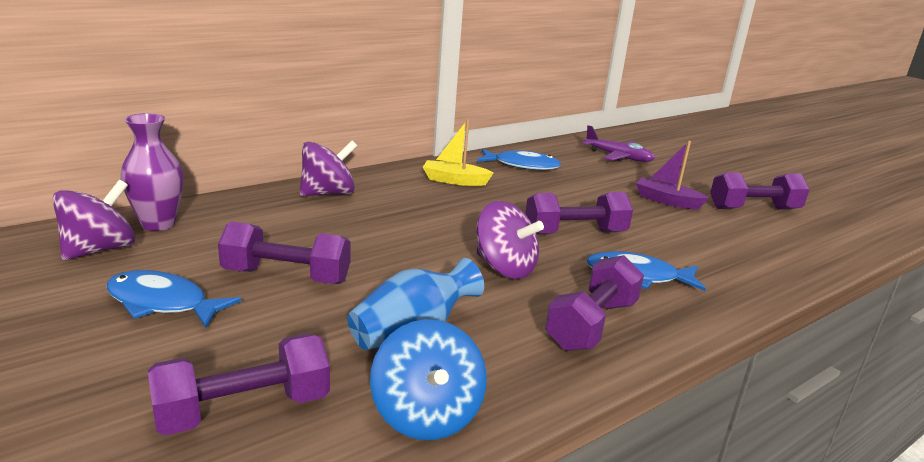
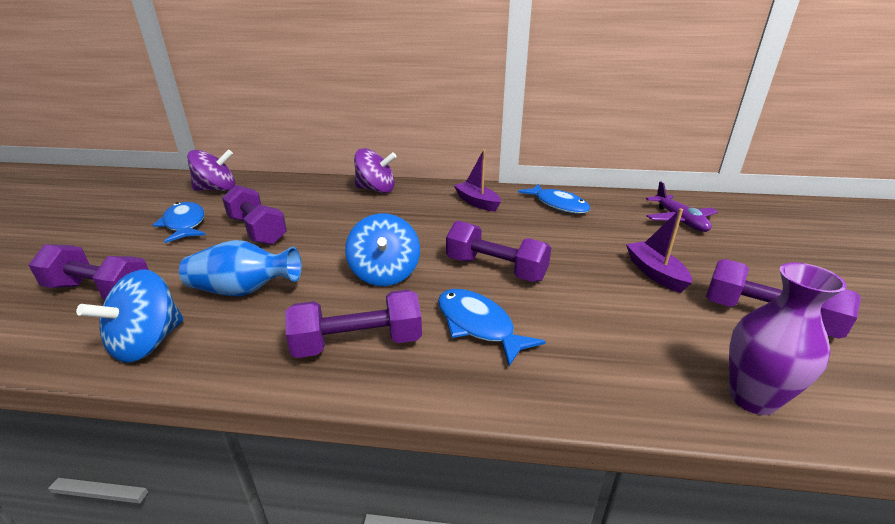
camera: 45 degrees right, 5 degrees up
purple vase [120,113,184,231] -> purple vase moved to [729,262,847,415]
yellow boat [423,119,493,186] -> purple boat [454,149,501,212]
purple spinning top [476,201,544,279] -> blue spinning top [345,213,420,286]

